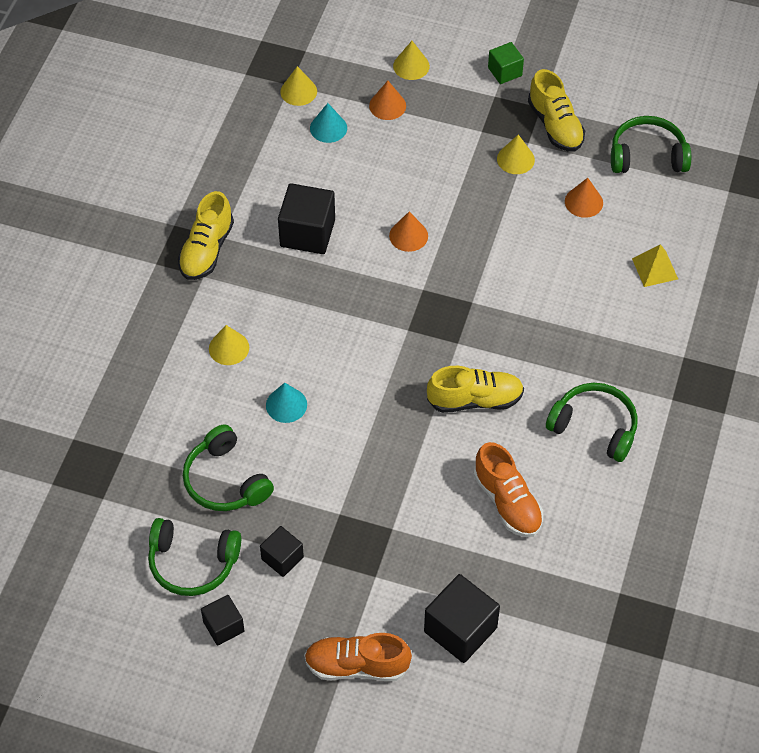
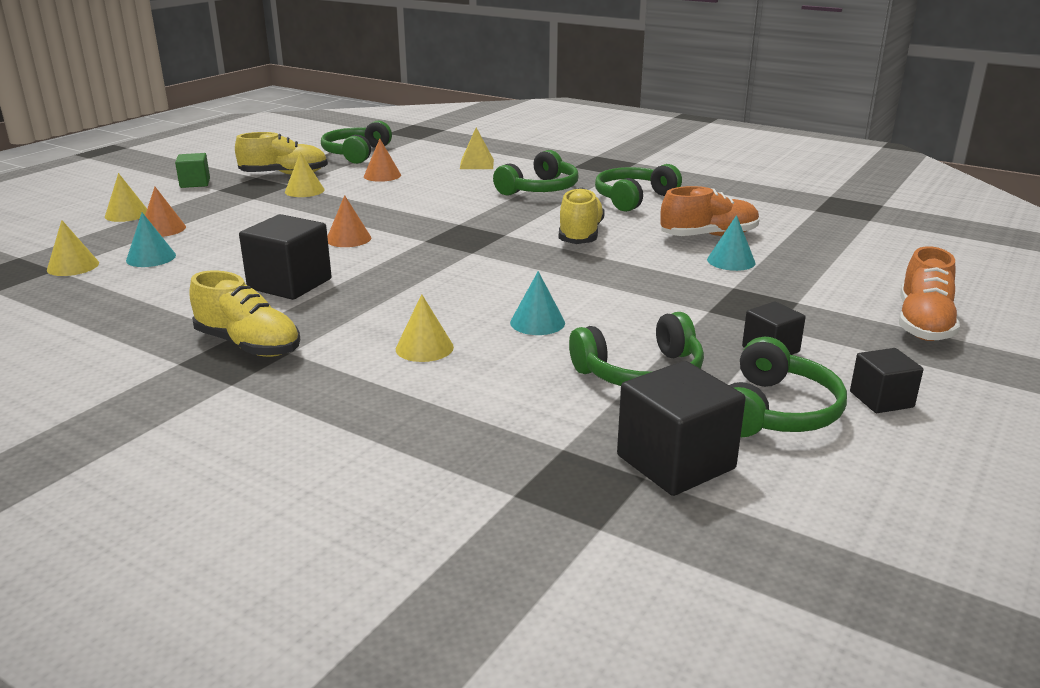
camera: 75 degrees left, 30 degrees down
black cube [424,574,500,663] -> black cube moved to [617,361,746,496]
none -> green headphones [493,150,578,196]
none -> turquoise cone [707,215,756,271]

